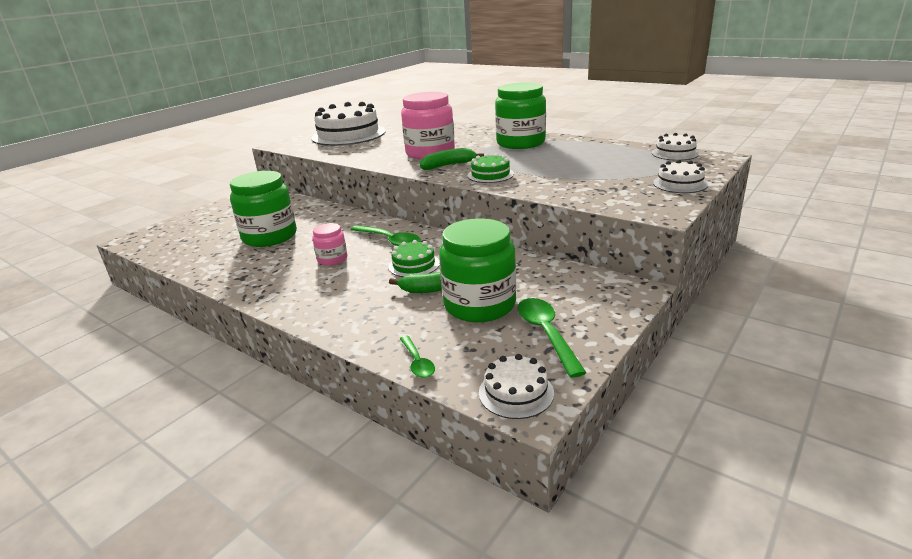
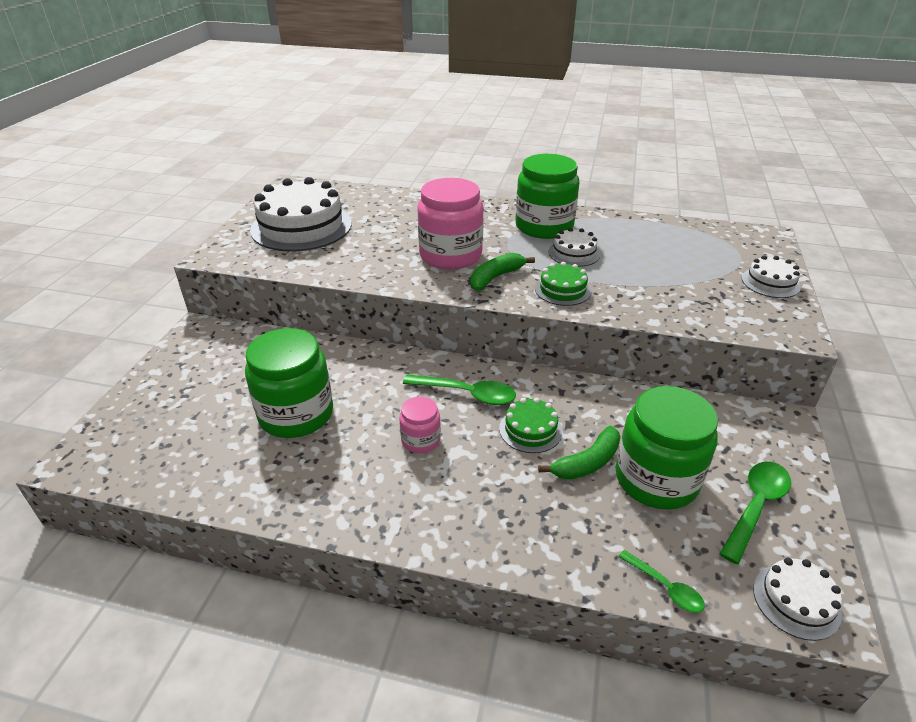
camera: 25 degrees left, 10 degrees up
green spoon [518,298,586,378] -> green spoon turned 75 degrees clockwise [719,461,791,564]
white cake [652,133,699,161] -> white cake moved to [549,228,600,267]

